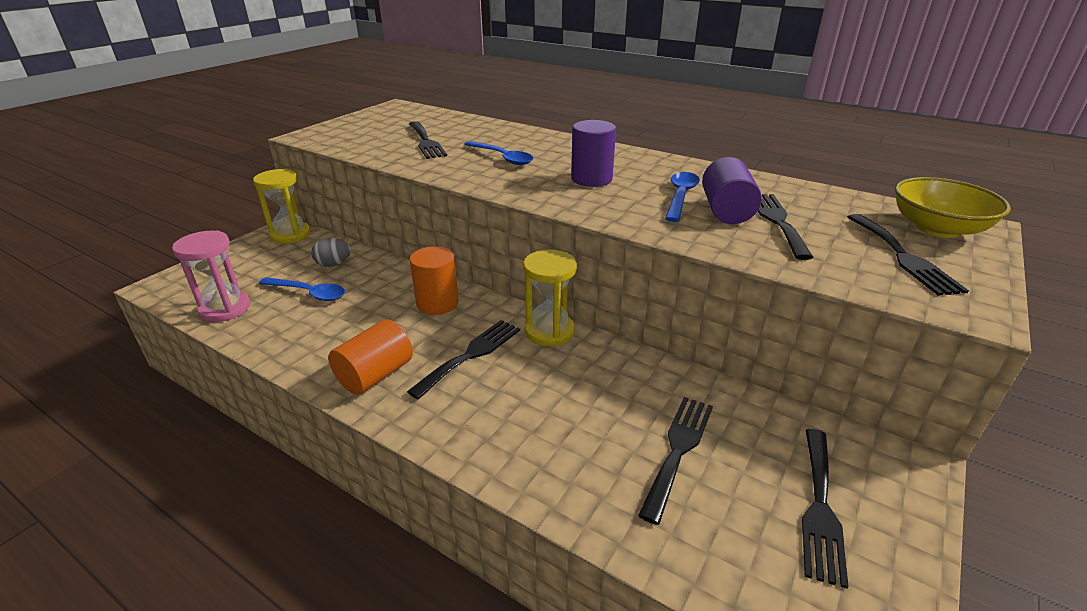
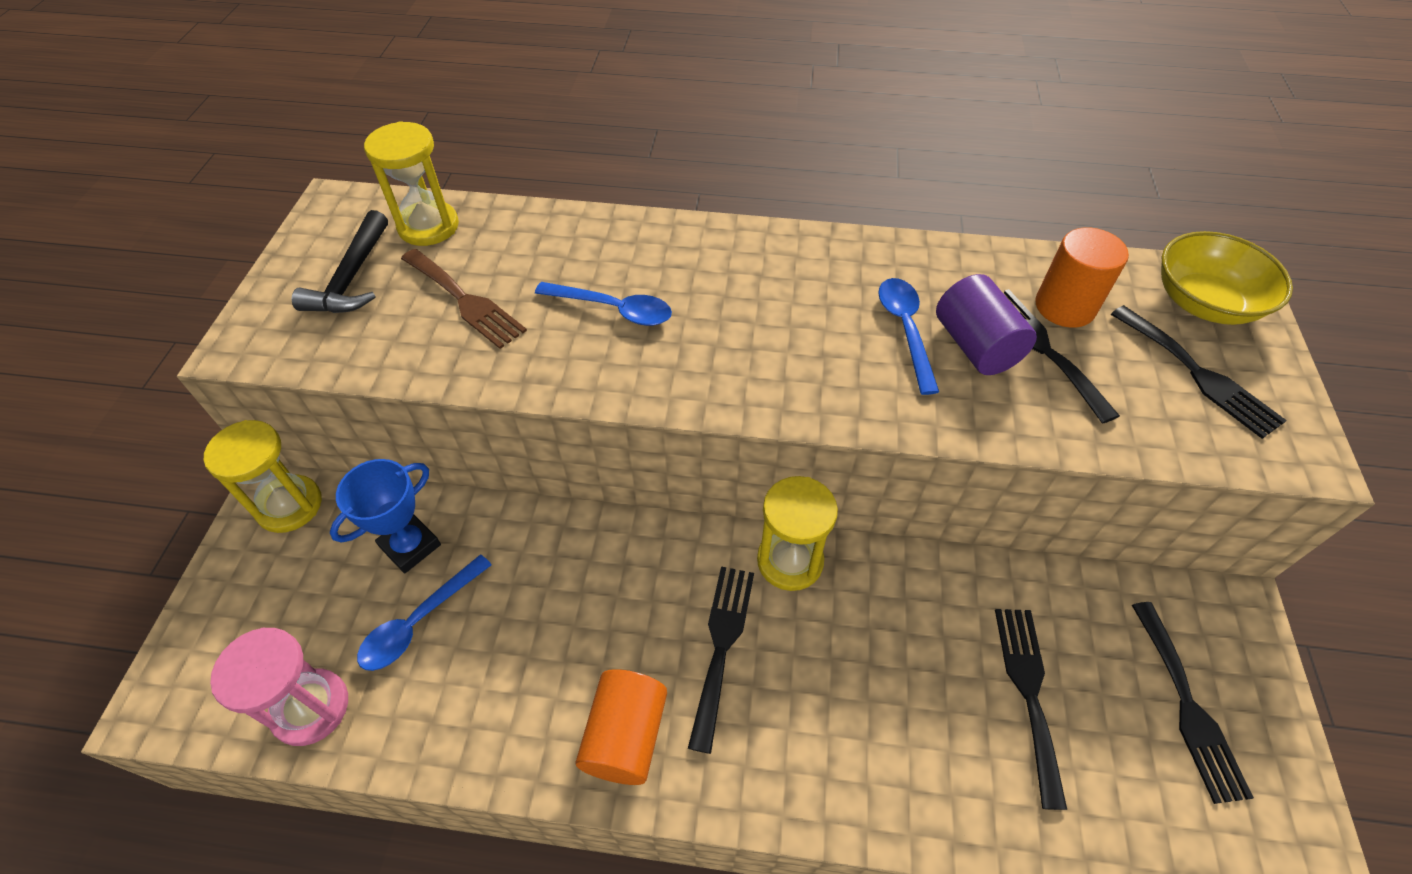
camera: 25 degrees left, 20 degrees up
blue spoon [259,277,345,301] -> blue spoon turned 135 degrees clockwise [357,554,492,671]
grey egg [311,238,351,267] -> blue trophy [330,459,441,573]
black fork [409,121,447,159] -> brown fork [401,249,527,349]
orange cylinder [410,246,459,315] -> orange cylinder moved to [1035,227,1129,328]
purple cylinder [571,120,616,187] -> none
none -> black hammer [292,210,388,313]
none -> yellow hourglass [364,121,459,246]

